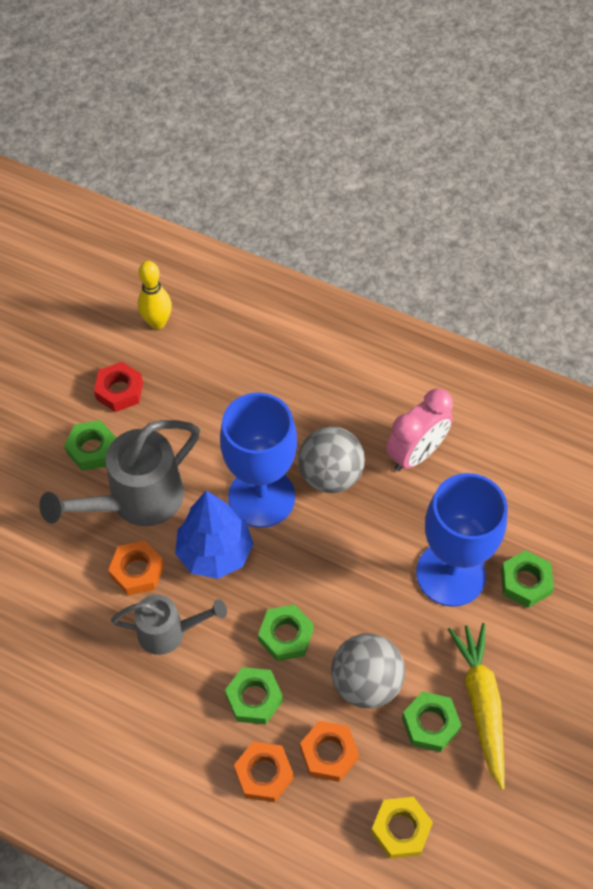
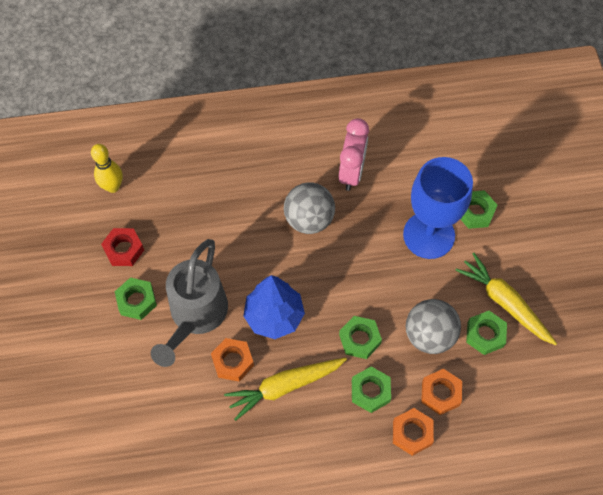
camera: 35 degrees left, 5 degrees up
grey watering can [111,594,227,655] -> yellow carrot [224,358,347,421]
blue goblet [220,393,297,528] -> none
yellow nut [371,797,433,859] -> none

